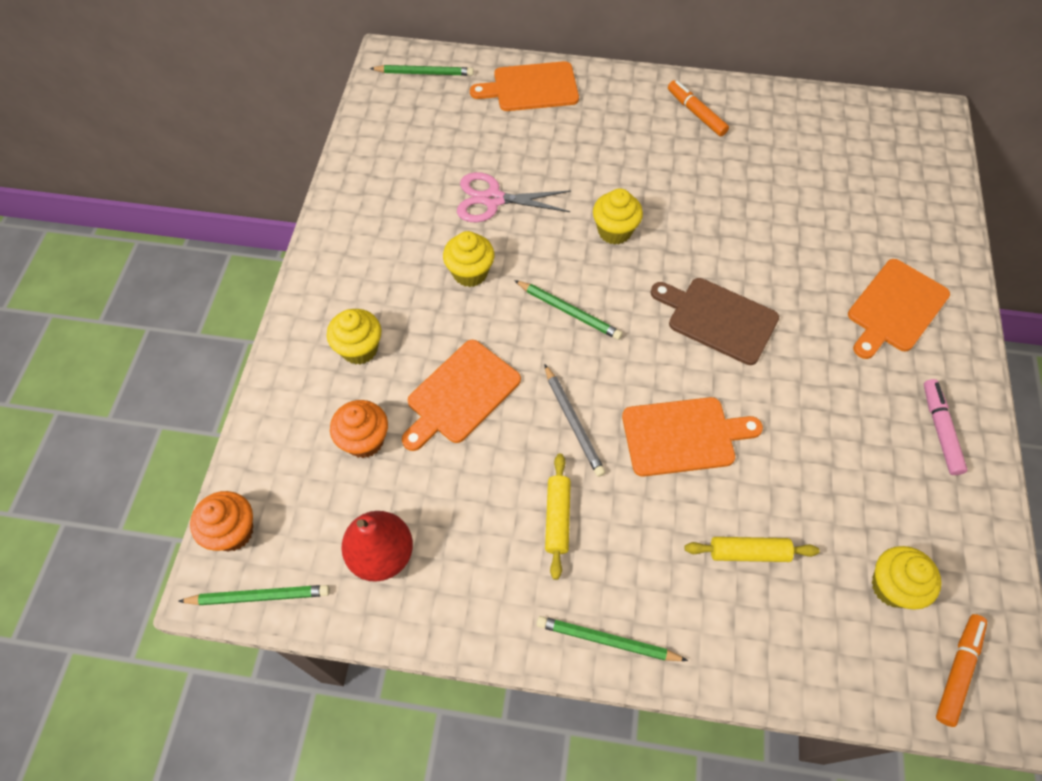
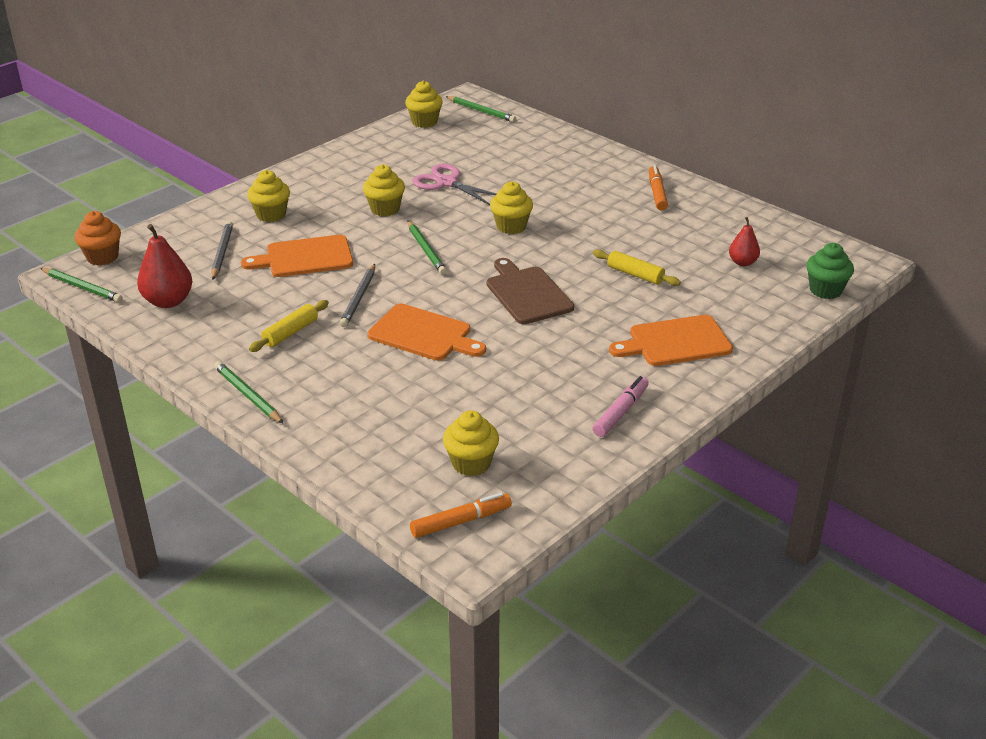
camera: 35 degrees right, 25 degrees down
orange cupcake [330,400,388,458] -> grey pencil [211,221,233,280]
orange cutting board [470,61,579,111] -> none
yellow rolling pin [684,537,819,562] -> yellow rolling pin moved to [593,249,681,286]
none -> yellow cupcake [405,81,443,128]
none -> red pear [729,217,760,266]
none -> green cupcake [806,243,854,299]

